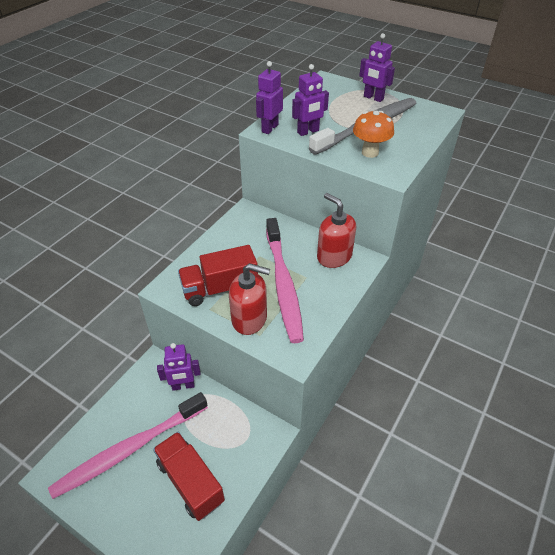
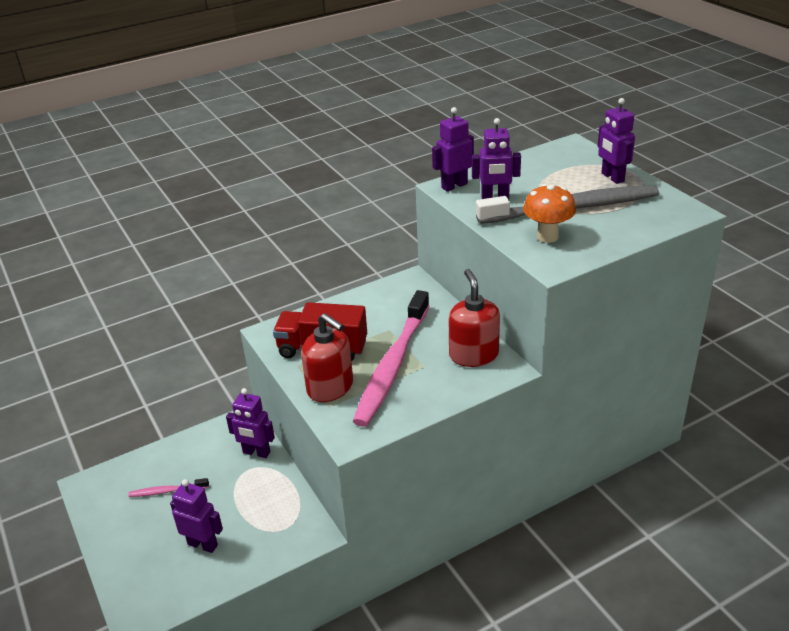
camera: 30 degrees right, 10 degrees down
pink toothbrush [48,392,208,499] -> pink toothbrush [128,478,209,497], size x0.42
red truck [153,432,225,521] -> purple robot [170,479,223,553]

